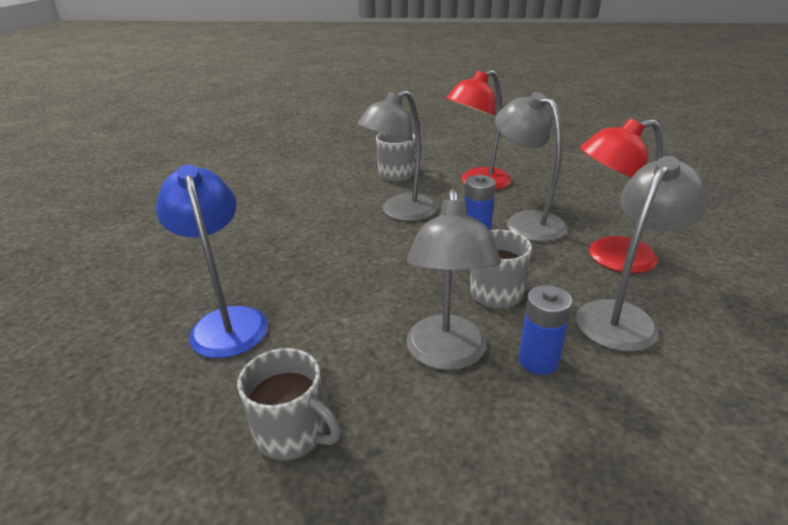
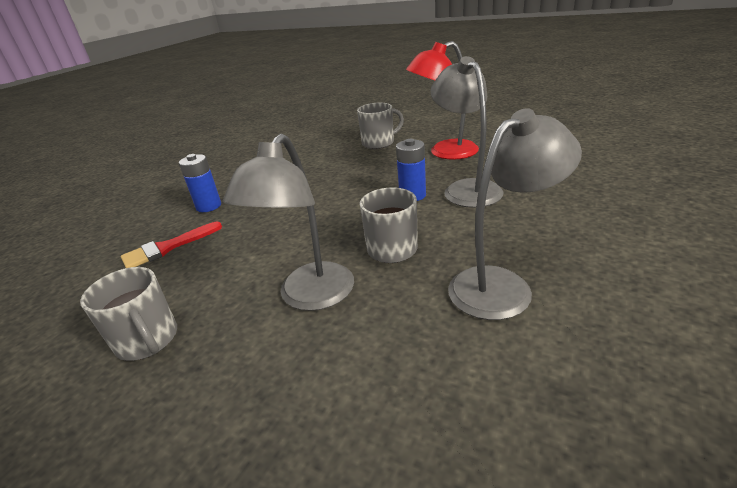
camera: 20 degrees right, 0 degrees up
blue lamp [156,165,268,358] -> red brush [121,222,222,268]
grey lamp [357,90,437,221] -> none
blue battery [519,285,572,375] -> blue battery moved to [179,154,221,212]
red lamp [580,118,663,273] -> none

